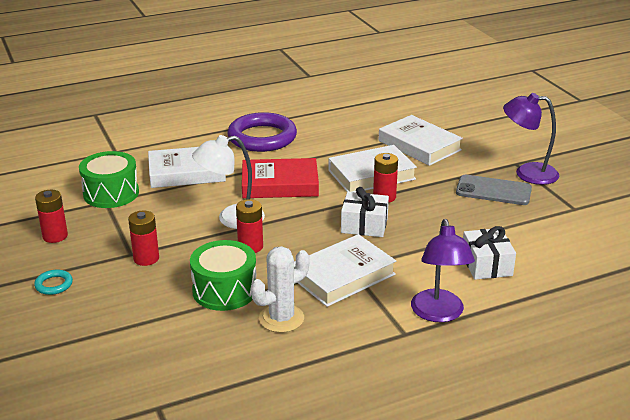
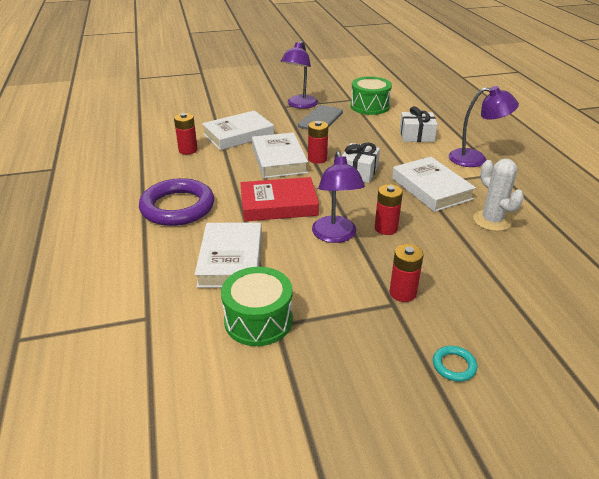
camera: 80 degrees left, 5 degrees up
red battery [35,190,68,243] -> red battery moved to [174,113,198,155]
green drum [190,240,256,311] -> green drum moved to [350,76,392,115]
white lamp [192,135,265,229] -> purple lamp [312,151,365,243]
red book [242,158,319,198] -> red book turned 75 degrees clockwise [240,177,319,221]

